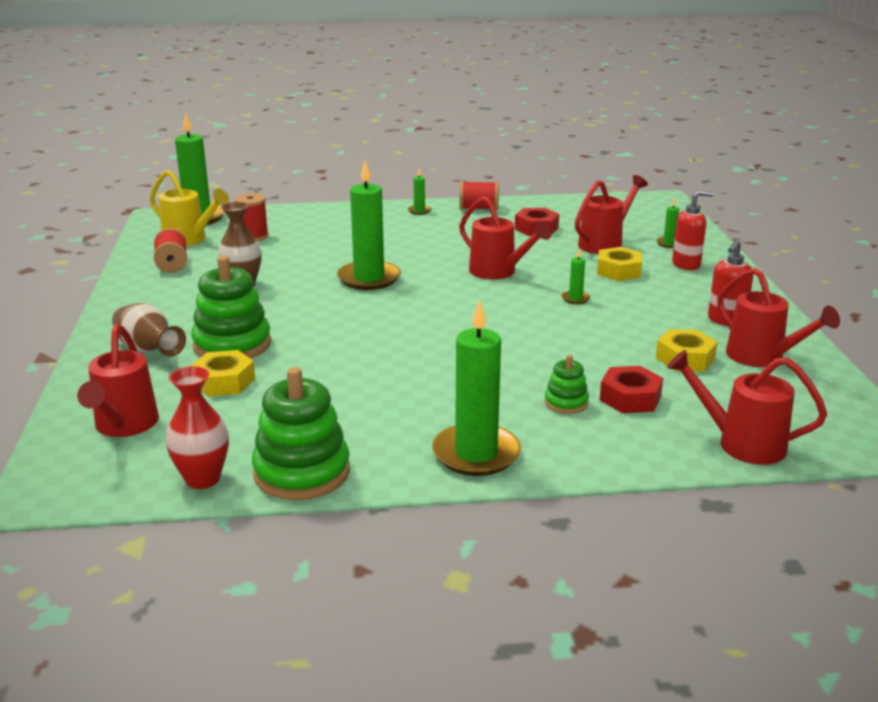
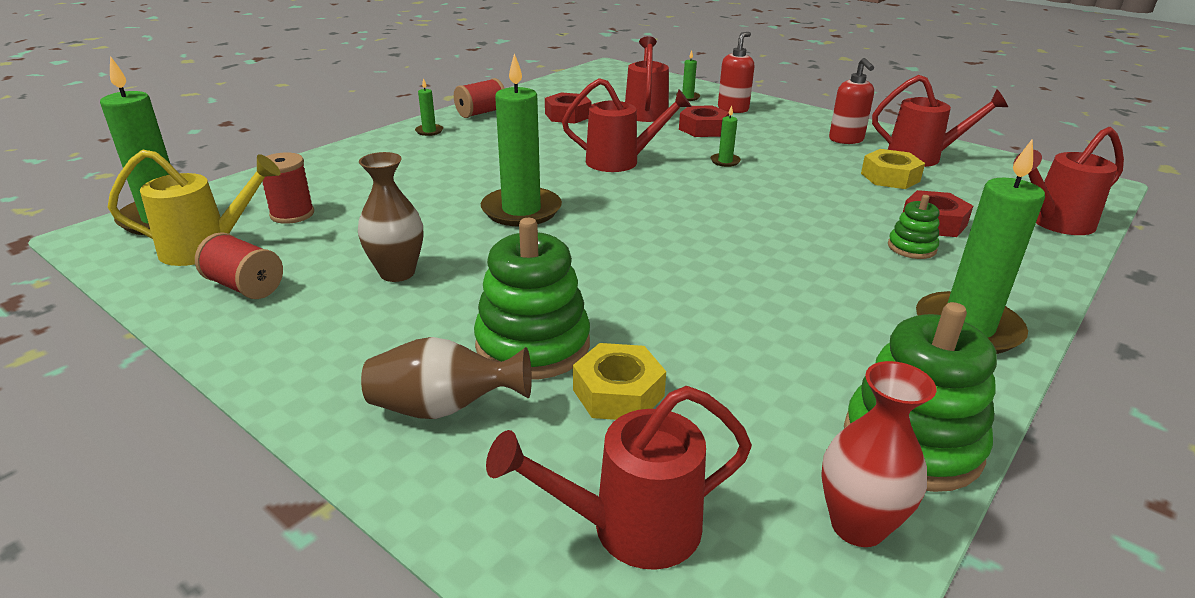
camera: 45 degrees left, 5 degrees up
red watering can [77,324,159,437] -> red watering can turned 120 degrees clockwise [486,386,752,570]
yellow nut [597,247,642,281] -> red nut [679,106,729,137]

